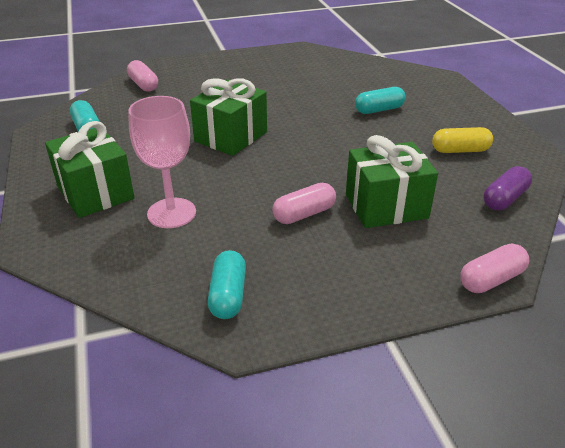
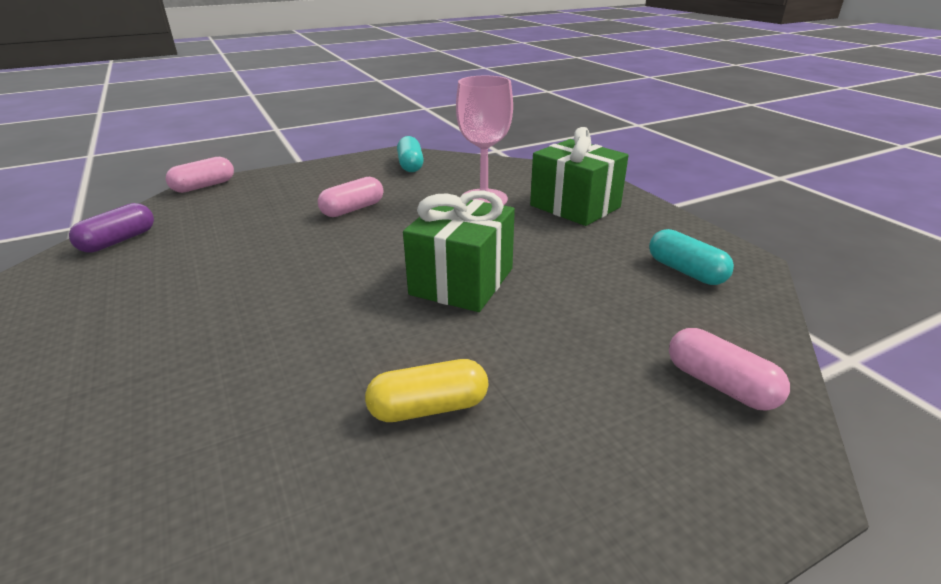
camera: 170 degrees right, 5 degrees down
green gift [346,135,438,228] -> none
turquoise capsule [355,87,406,114] -> none
yellow capsule [432,127,493,153] -> yellow capsule moved to [365,359,488,422]

